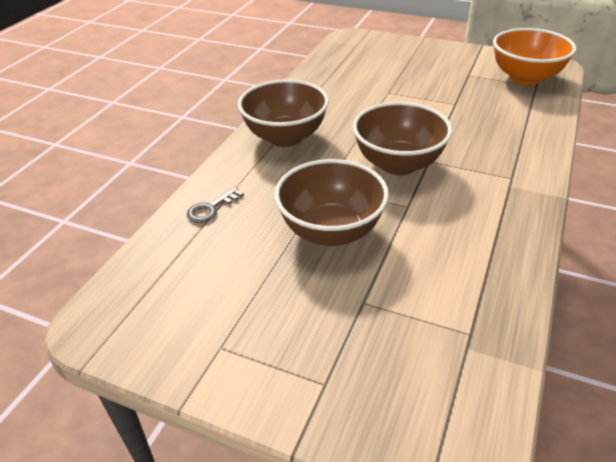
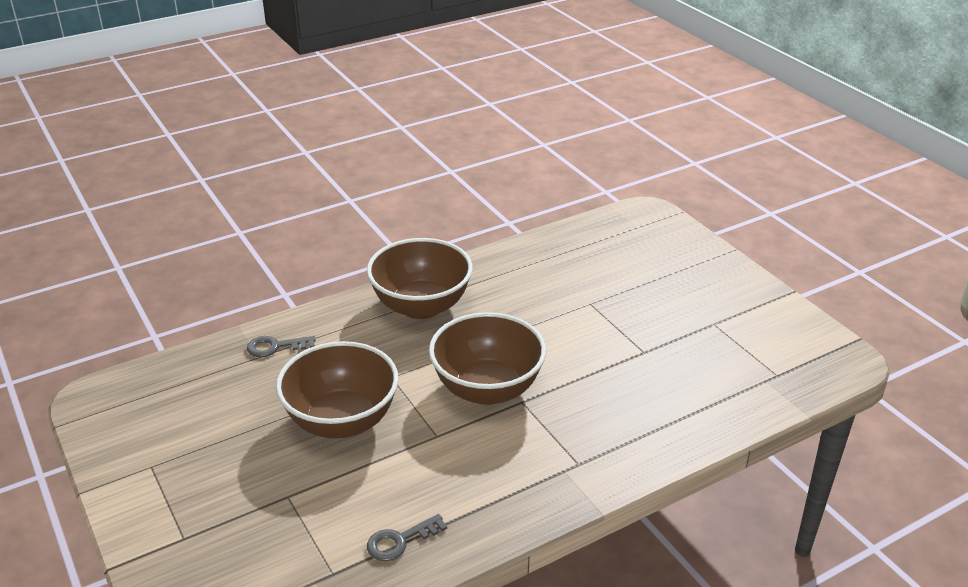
camera: 35 degrees right, 5 degrees down
orange bowl [493,28,576,85] -> none
none -> grey key [367,514,447,561]

